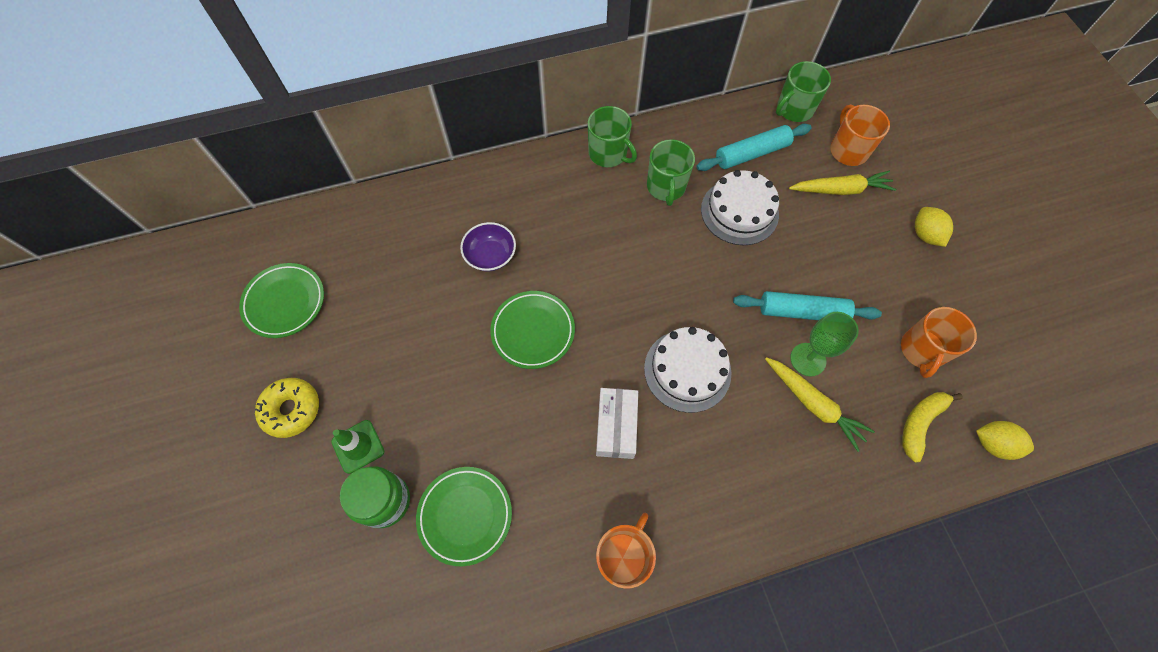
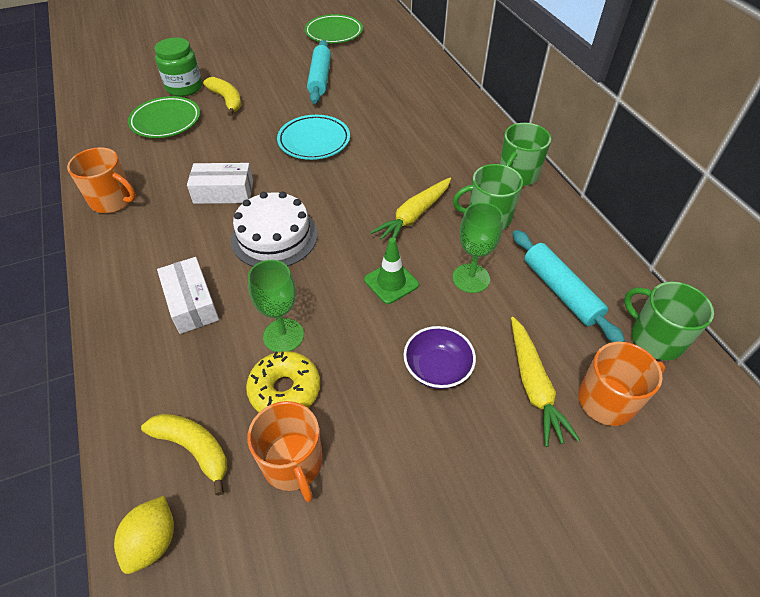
camera: 85 degrees right, 15 degrees down
yellow donut [255,378,319,438] -> yellow donut moved to [246,351,320,412]
green traffic cone [331,420,384,474] -> green traffic cone moved to [364,238,419,304]
purple bowl [460,222,516,271] -> purple bowl moved to [404,326,476,389]
green plate [490,291,575,369] -> turquoise plate [277,115,350,160]
white cake [701,170,779,245] -> green goblet [452,202,503,293]
turquoise rolling pin [733,291,882,320] -> turquoise rolling pin moved to [307,40,331,104]
yellow carrot [765,357,875,452] -> yellow carrot moved to [370,178,451,240]
orange mug [901,307,977,378] -> orange mug turned 135 degrees counterclockwise [247,401,323,502]
yellow lemon [915,207,953,247] -> none
none -> white box [157,257,219,334]
none -> yellow banana [203,77,241,116]

